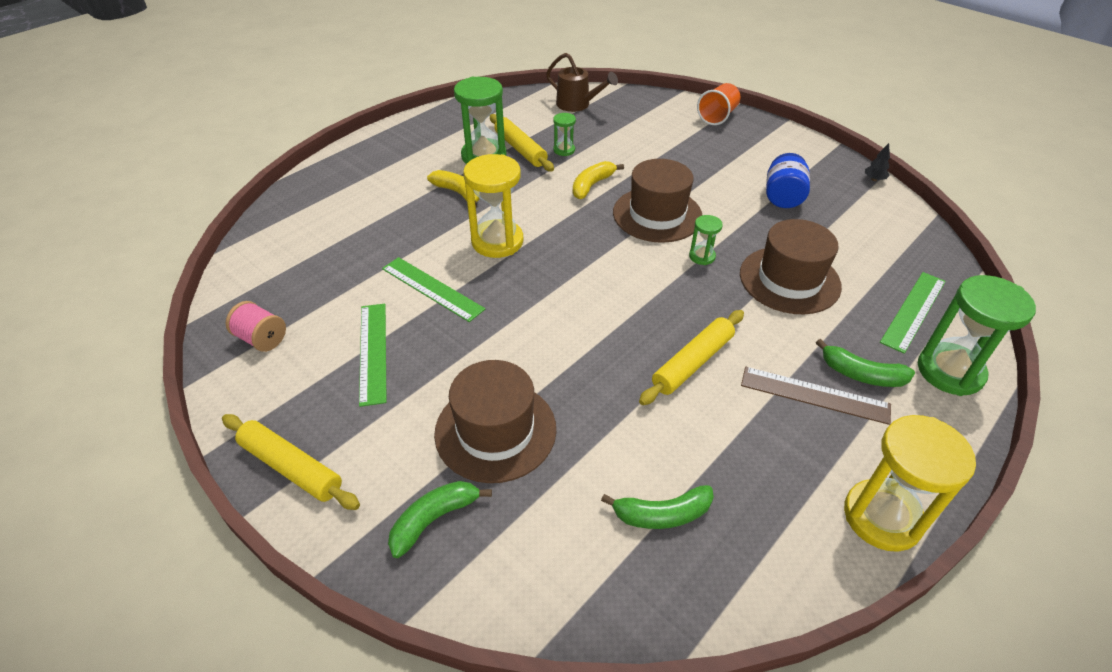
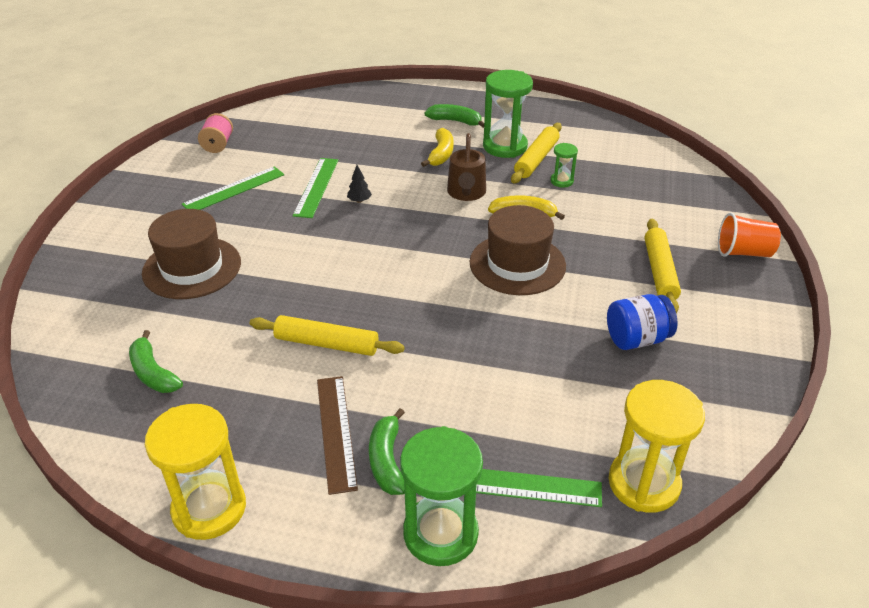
camera: 60 degrees right, 5 degrees down
yellow rolling pin [222,414,360,510] -> yellow rolling pin moved to [645,219,681,313]
green banana [388,481,492,558] -> green banana moved to [424,104,484,128]
yellow hourglass [463,154,523,258] -> yellow hourglass moved to [609,380,705,513]
brown watering can [546,53,618,112] -> brown watering can moved to [447,133,486,201]
green hourglass [689,215,723,265] -> none
brown hat [740,219,842,314] -> none
black tree [865,143,890,181] -> black tree moved to [347,165,372,203]

